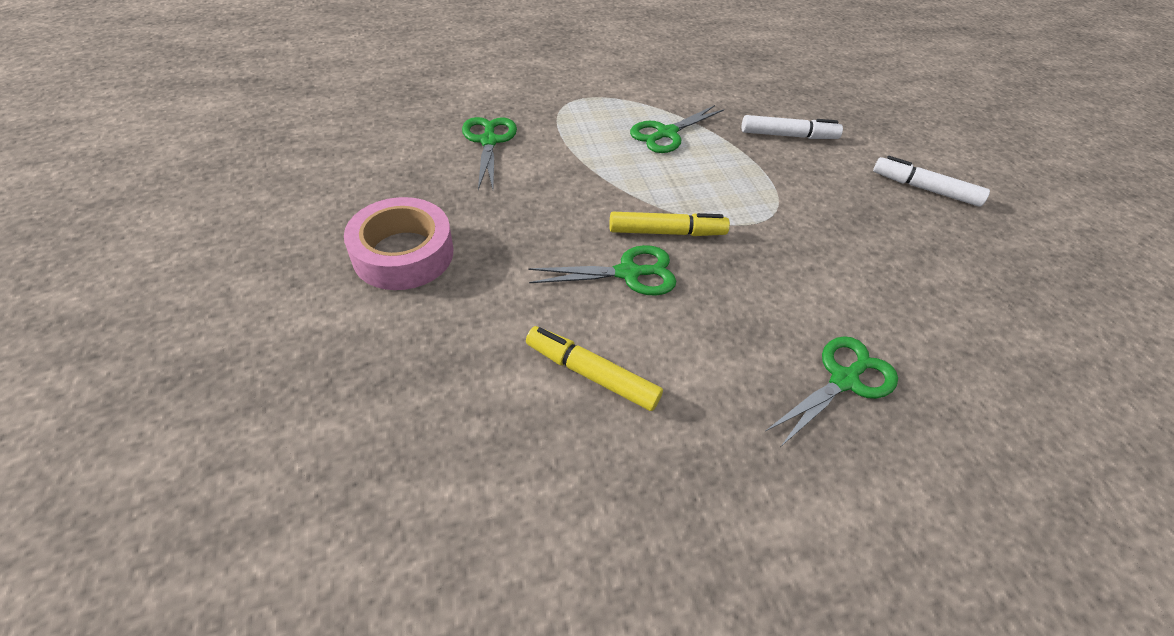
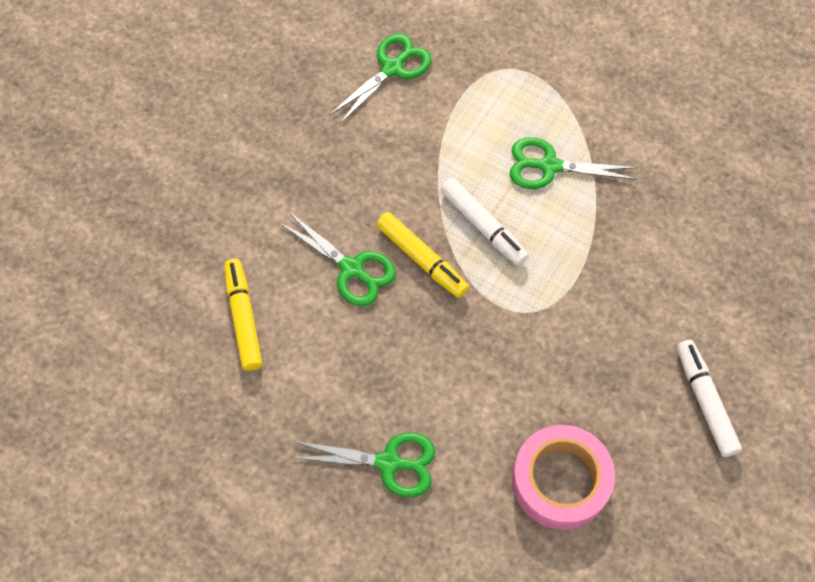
camera: 50 degrees right, 15 degrees up
pink tape [344,197,453,290] -> pink tape moved to [512,425,615,530]
white marker [741,115,843,139] -> white marker moved to [440,178,529,266]

